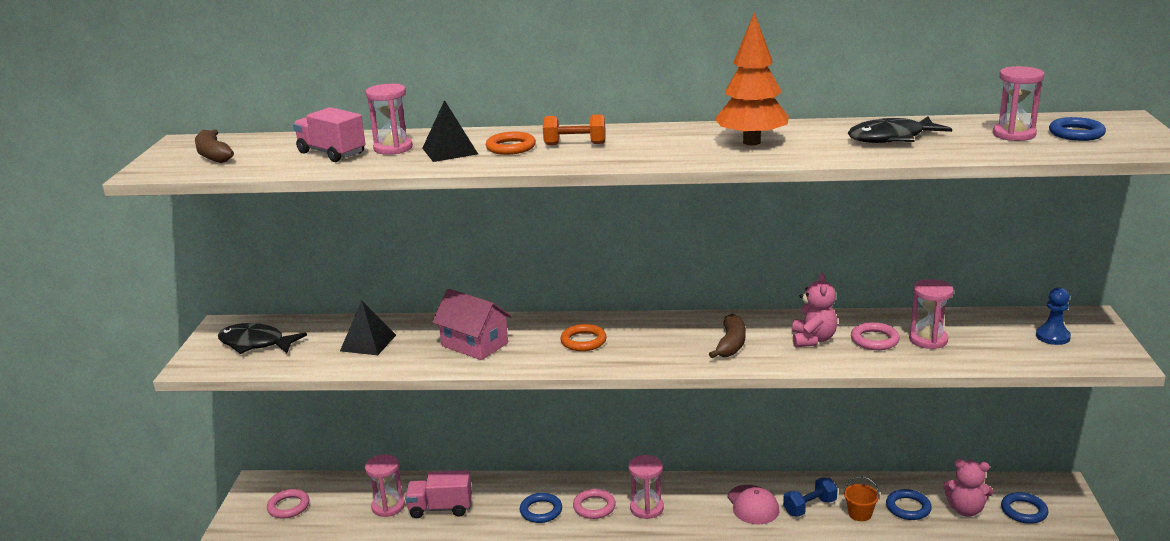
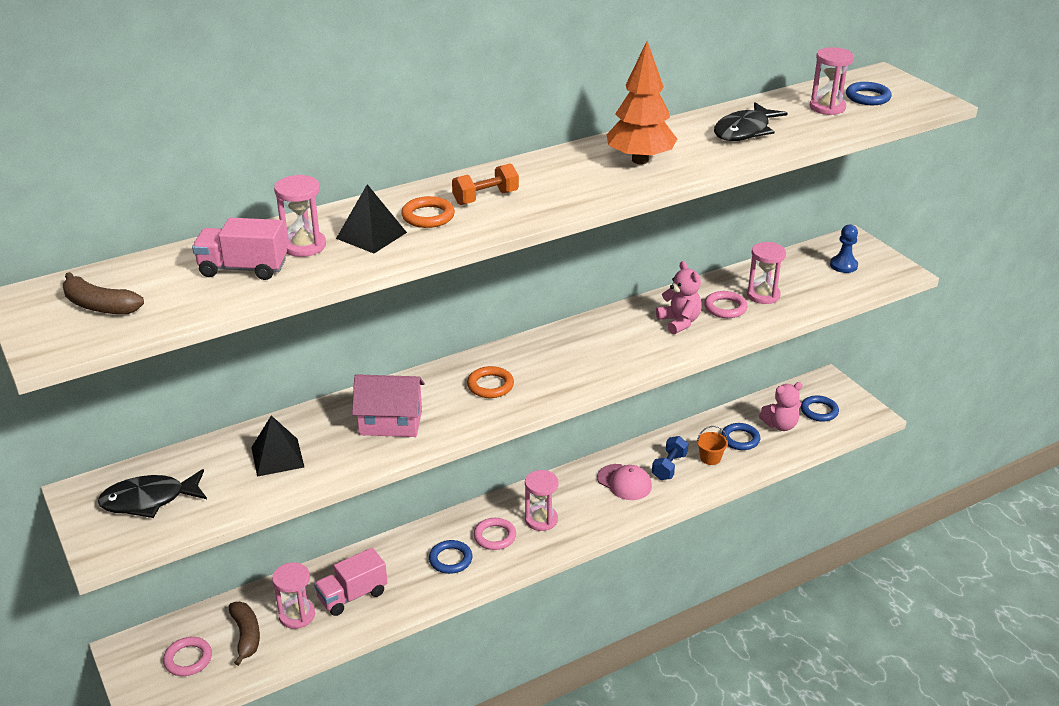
camera: 35 degrees left, 10 degrees up
brown banana [709,314,746,358] -> brown banana moved to [229,602,260,666]

